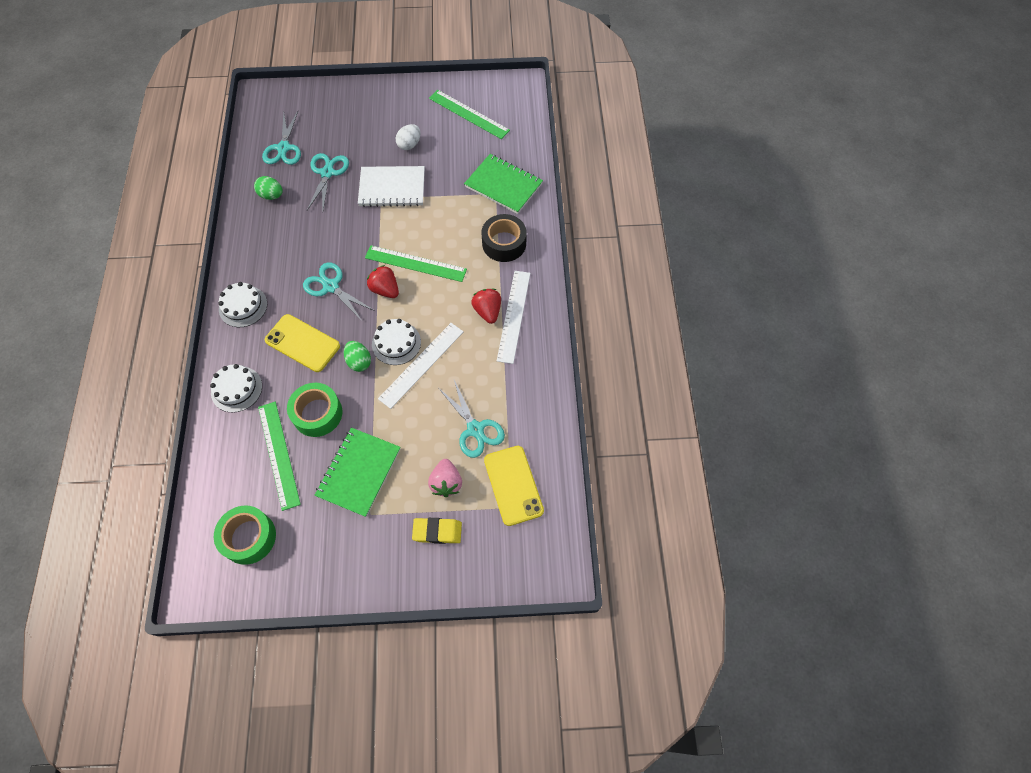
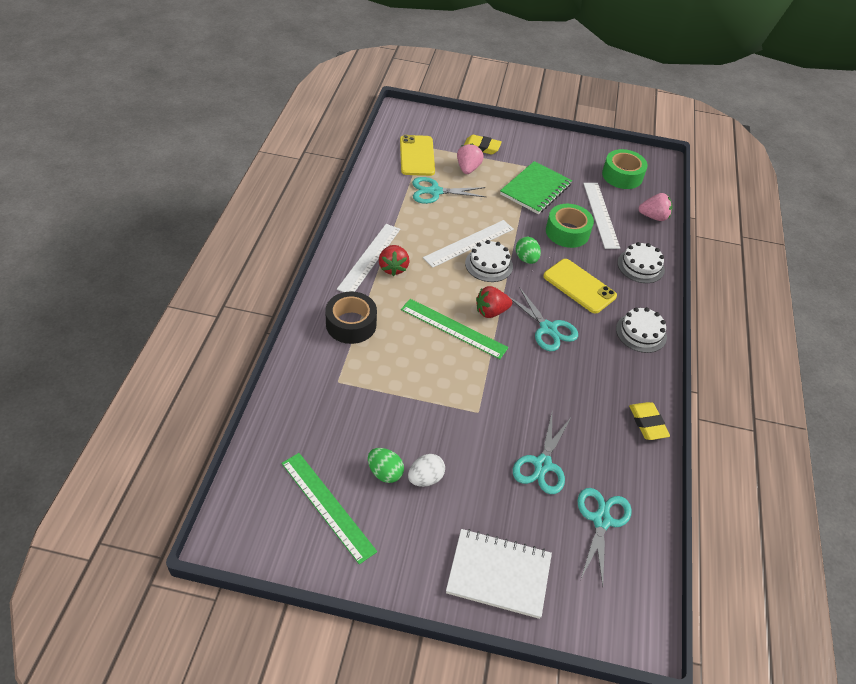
camera: 170 degrees left, 15 degrees down
green egg [254,176,283,200] -> green egg moved to [368,448,404,483]
green ruler [258,402,301,511] -> white ruler [583,183,620,249]
white notebook [358,166,425,207] -> white notebook moved to [446,529,552,619]
red strawberry [367,265,399,298] -> red strawberry turned 105 degrees clockwise [476,286,512,318]
turquoise scissors [439,380,505,458] -> turquoise scissors turned 75 degrees counterclockwise [412,177,486,204]
green notebook [464,154,543,214] -> none
none -> yellow eraser [629,402,670,440]
none -> pink strawberry [639,193,673,221]

